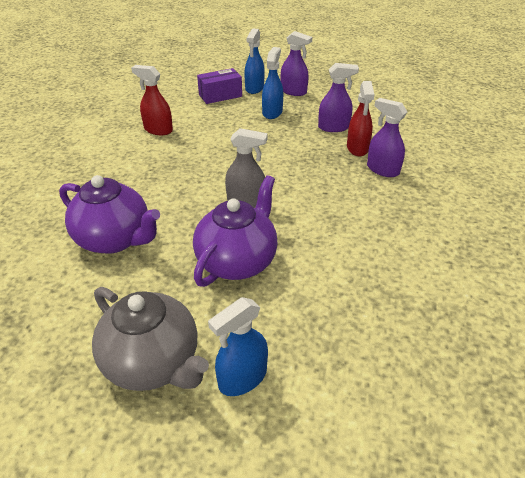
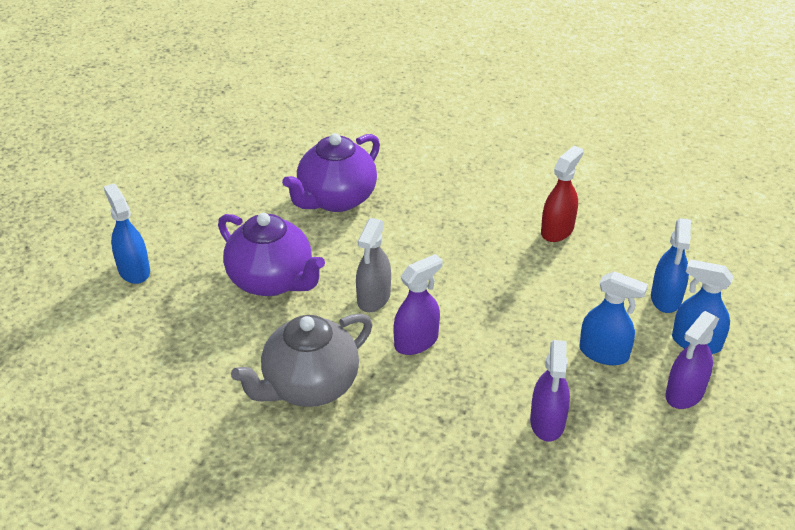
camera: 100 degrees right, 0 degrees up
grey teapot [92,287,209,391] -> grey teapot moved to [231,313,372,407]
purple box [197,68,242,104] -> blue spray bottle [651,218,691,313]
red spray bottle [347,81,375,156] -> none
purple spray bottle [367,98,407,177] -> purple spray bottle moved to [393,254,443,355]

